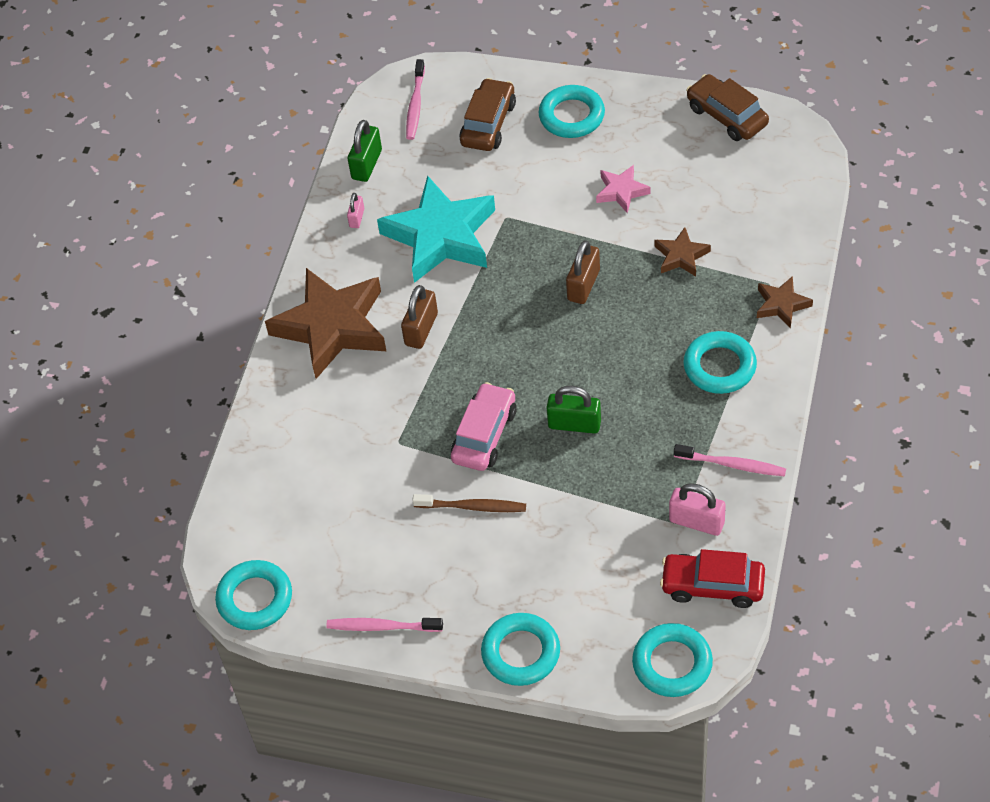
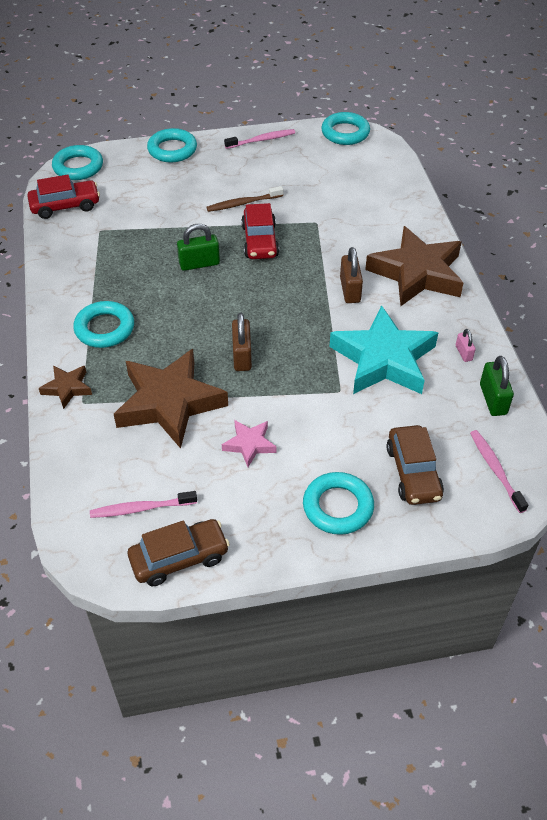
camera: 150 degrees right, 5 degrees down
pink car [451,382,516,471] -> red car [241,203,279,259]
brown star [655,227,711,277] -> brown star [114,349,228,449], size x2.15
pink padlock [669,483,726,536] -> none
pink toothbrush [674,444,786,476] -> pink toothbrush moved to [90,491,197,518]
brown car [686,74,769,141] -> brown car turned 45 degrees counterclockwise [128,519,230,586]

